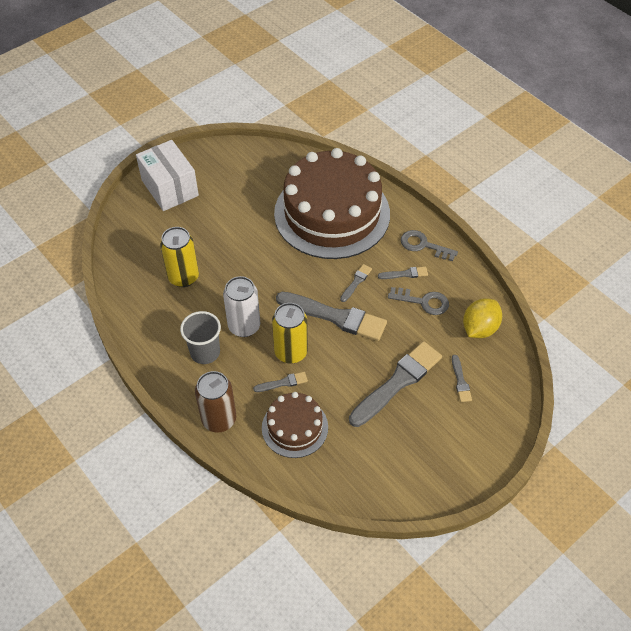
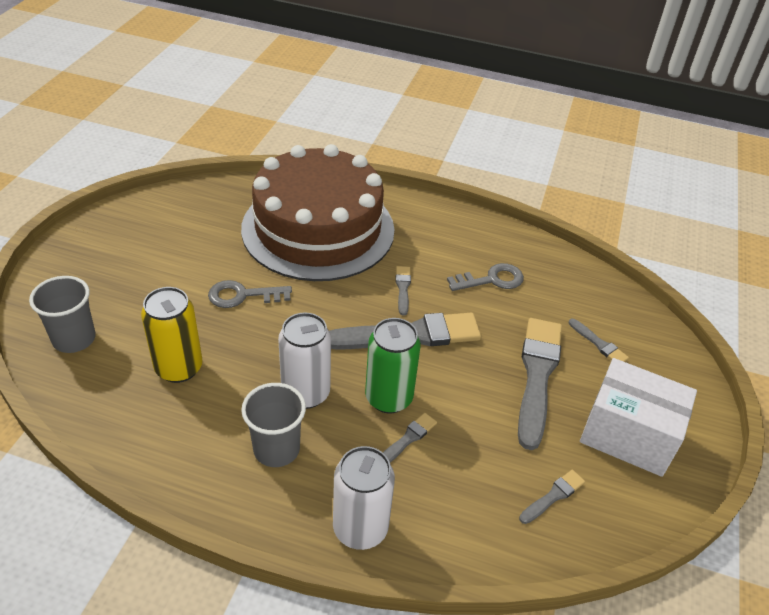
camera: 35 degrees left, 10 degrees down
white box [136,140,199,211] -> white box moved to [580,358,697,477]
brown can [195,371,236,433] -> white can [333,446,395,550]
brown cake [262,392,328,458] -> none
yellow can [272,303,308,364] -> green can [365,318,421,414]
grey brush [378,267,428,279] -> grey brush moved to [519,470,585,524]
grey key [401,230,458,261] -> grey key moved to [208,280,292,308]
yellow lemon [463,298,502,338] -> none
none -> grey cup [29,276,96,353]

